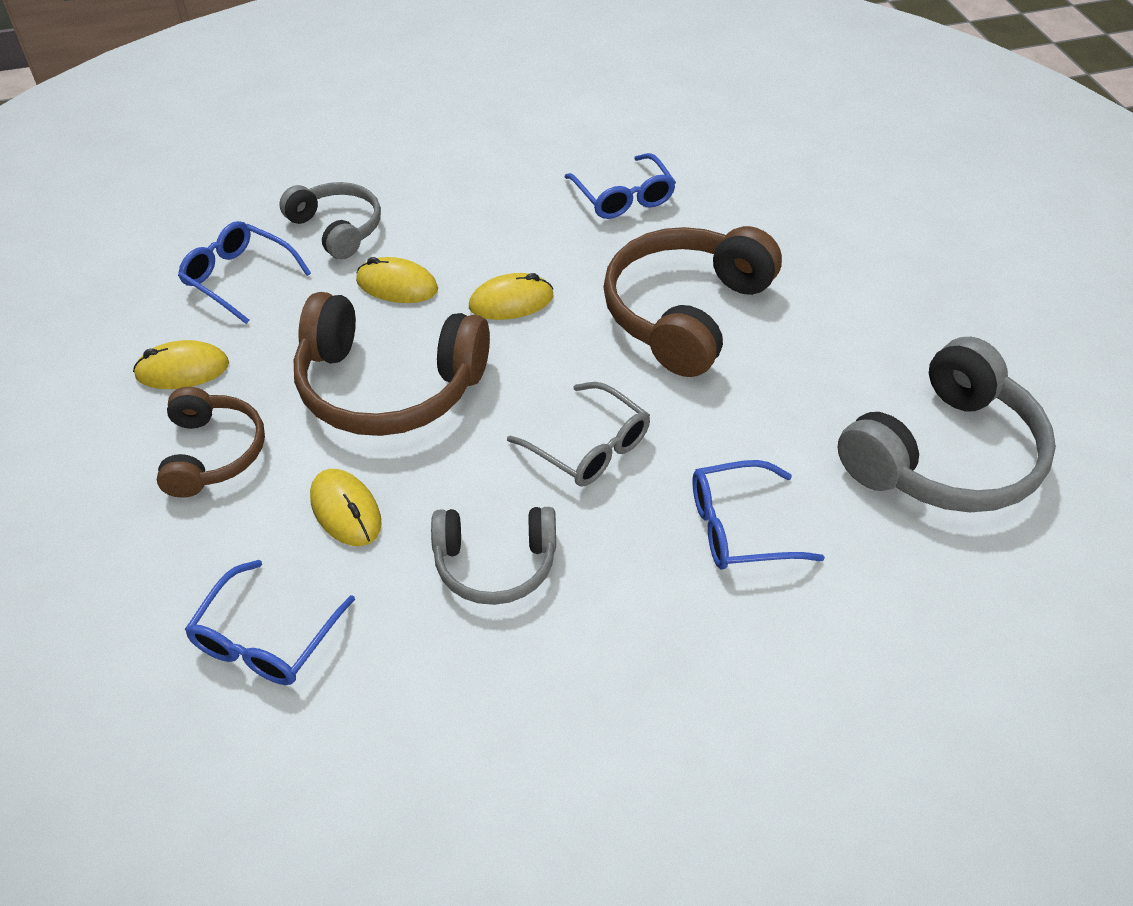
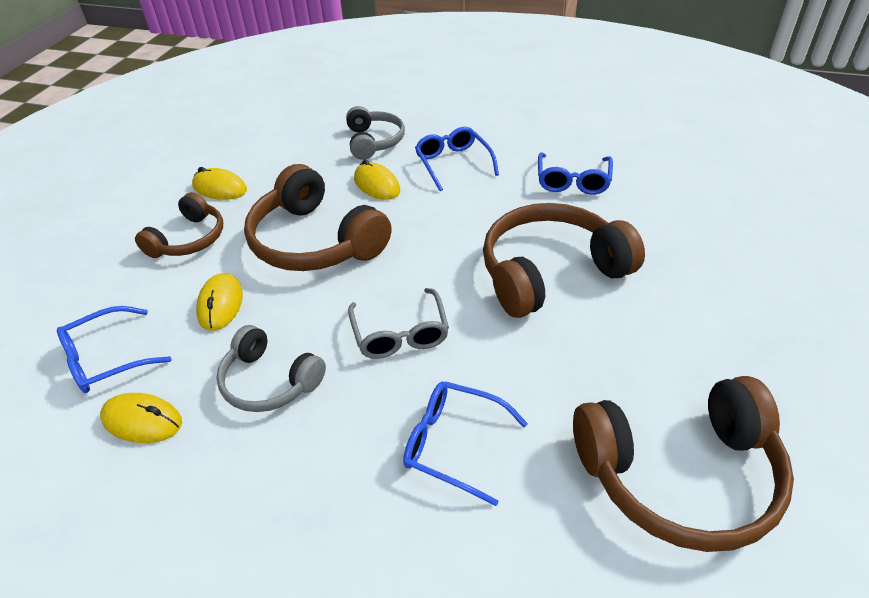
camera: 35 degrees right, 5 degrees down
blue glasses [178,221,311,324] -> blue glasses moved to [415,127,499,191]
yellow mouse [469,273,553,320] -> yellow mouse moved to [100,393,182,443]
grey headphones [837,337,1056,512] -> brown headphones [573,376,794,552]

